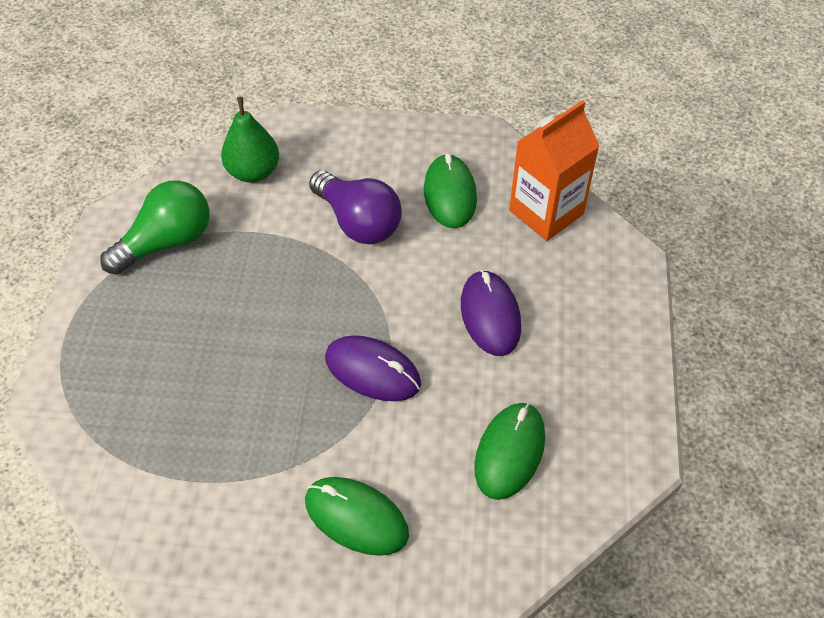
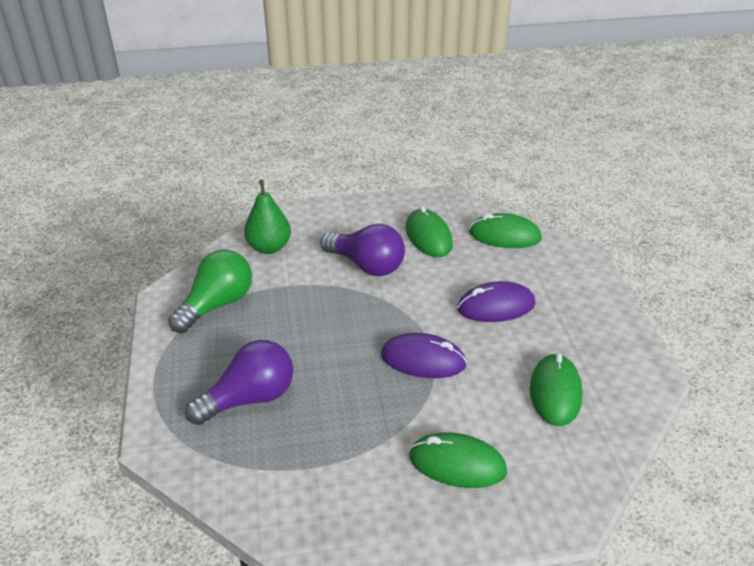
camera: 15 degrees left, 15 degrees down
purple mouse [461,270,521,356] -> purple mouse turned 75 degrees counterclockwise [457,281,535,322]
orange carton [509,100,599,241] -> green mouse [469,213,542,248]
none -> purple light bulb [185,340,293,425]

